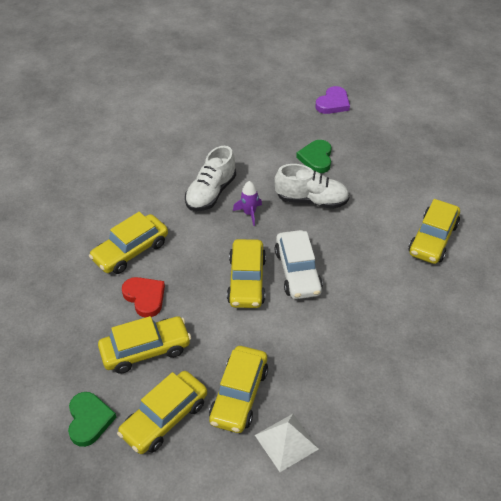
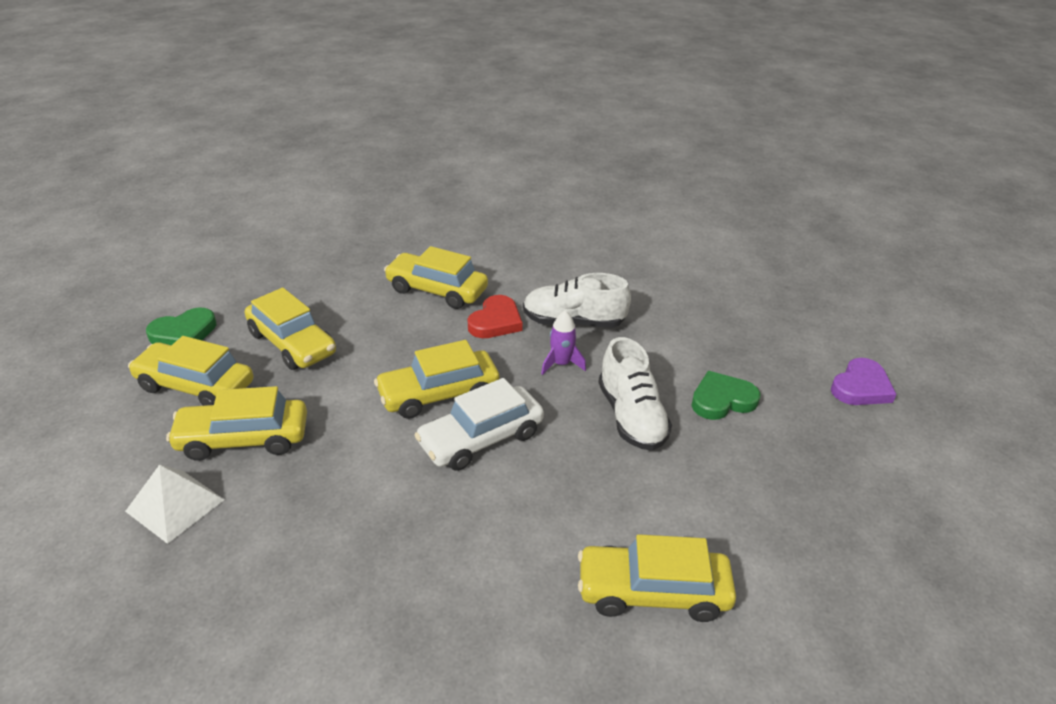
camera: 65 degrees right, 10 degrees down
red heart [122,277,165,317] -> red heart moved to [468,295,523,338]
purple heart [316,86,350,114] -> purple heart turned 60 degrees counterclockwise [831,358,897,405]

